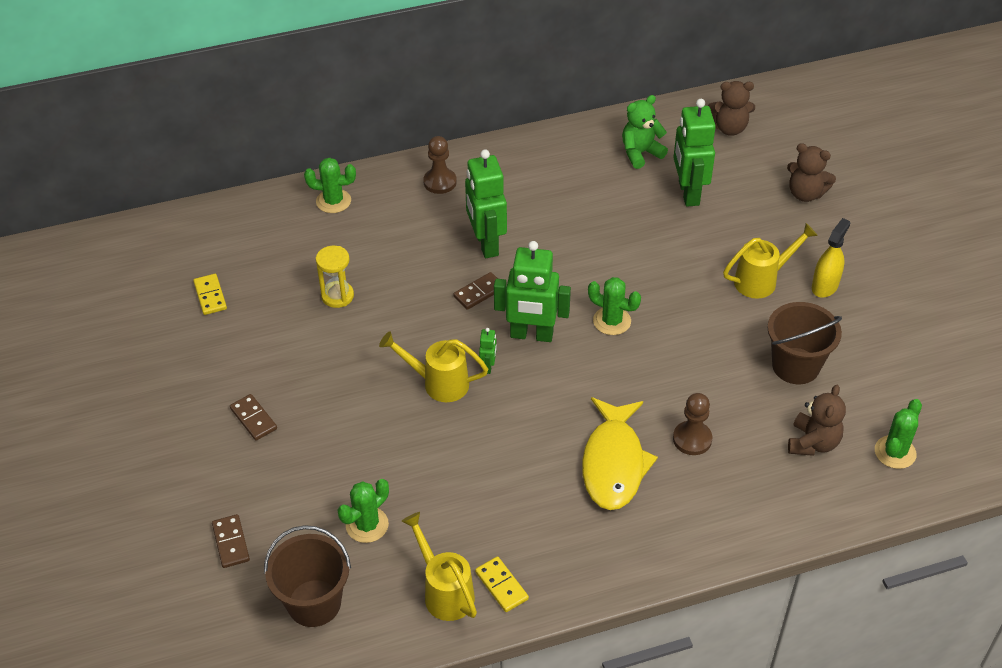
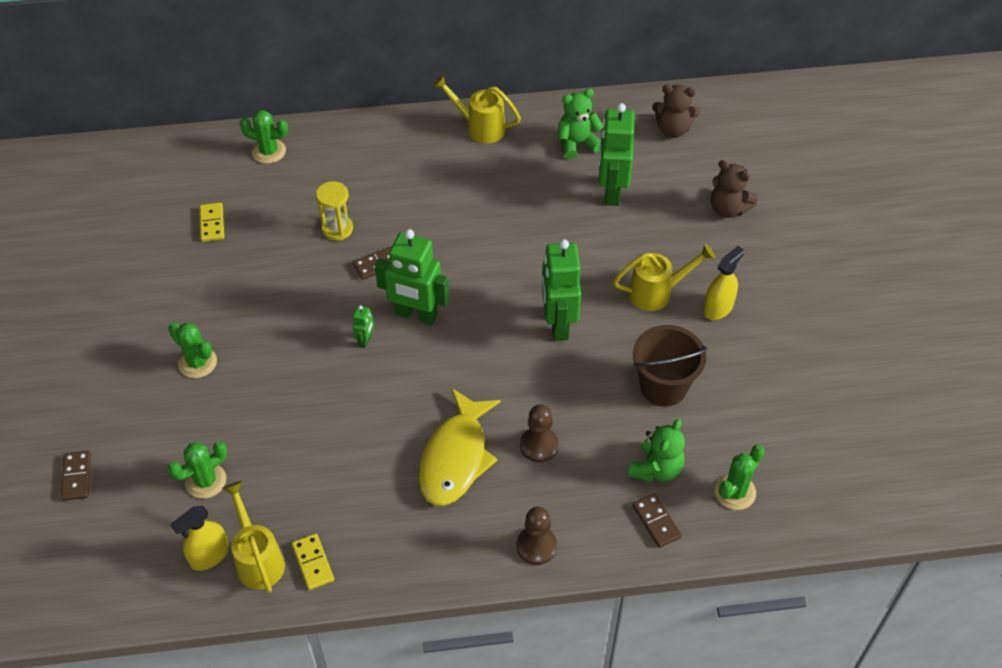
camera: 10 degrees right, 5 degrees up
yellow domino [193,274,227,315] -> yellow domino moved to [199,202,224,242]
brown domino [230,394,277,441] -> brown domino moved to [633,493,682,548]
brown bucket [264,525,351,627] -> none
yellow hourglass [316,246,354,308] -> yellow hourglass moved to [316,181,353,241]
yellow watering can [379,332,488,402] -> yellow watering can moved to [433,75,521,144]
brown pawn [423,136,457,194] -> brown pawn moved to [516,506,557,565]
green robot [465,150,507,258] -> green robot moved to [542,239,581,341]
green cactus [588,277,641,335] -> green cactus moved to [168,322,217,378]
brown teddy bear [788,384,846,456] -> green teddy bear [628,419,685,482]
none -> yellow spray bottle [171,506,229,571]

